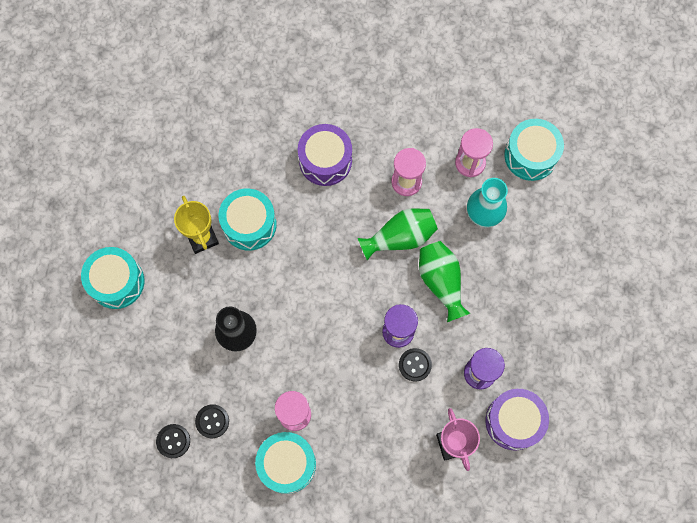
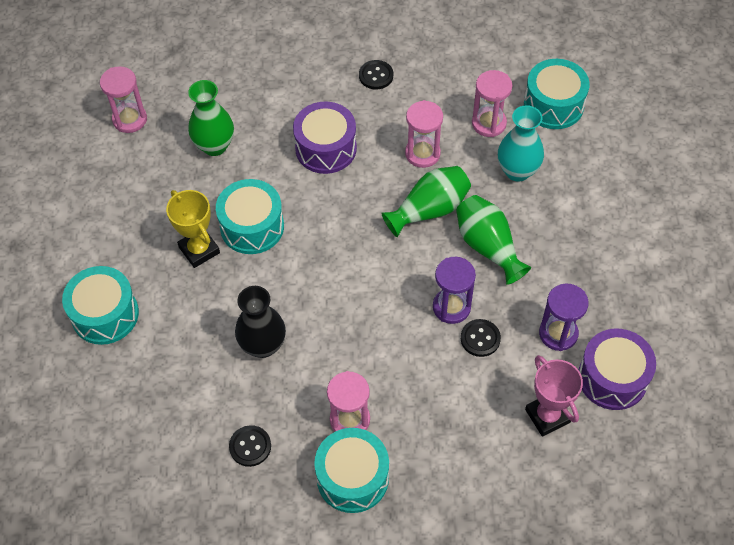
camera: 10 degrees left, 15 degrees down
black button [156,424,190,458] -> black button moved to [359,60,393,89]
none -> pink hourglass [100,66,147,133]
none -> green vase [188,80,234,156]

